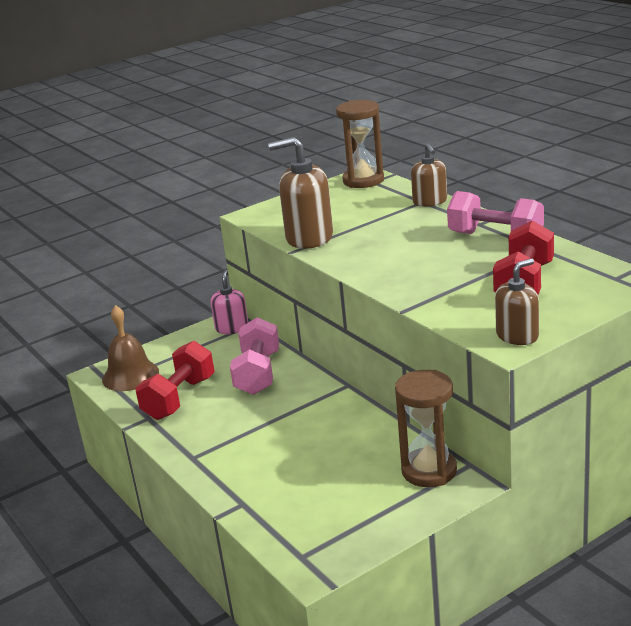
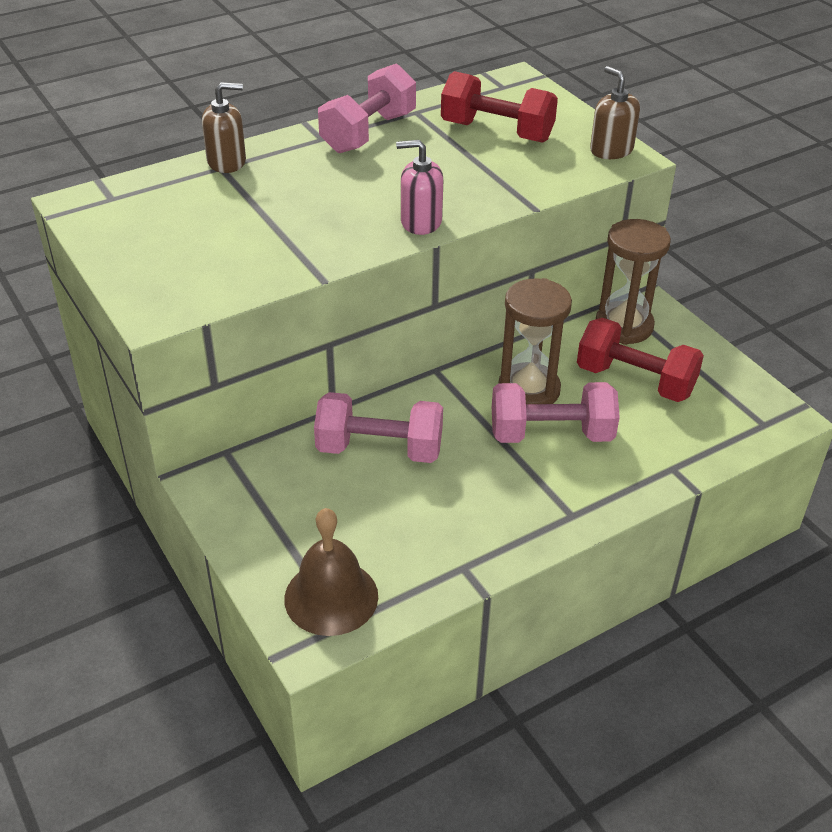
camera: 90 degrees left, 15 degrees up
red dumbbell [135,341,215,420] -> red dumbbell moved to [577,318,704,402]
pink soap dispenser [211,270,248,334] -> pink soap dispenser moved to [396,140,443,235]
brown soap dispenser [268,137,333,249] -> none
brown hourglass [336,100,384,188] -> brown hourglass moved to [498,278,572,404]
none -> pink dumbbell [492,382,620,443]

